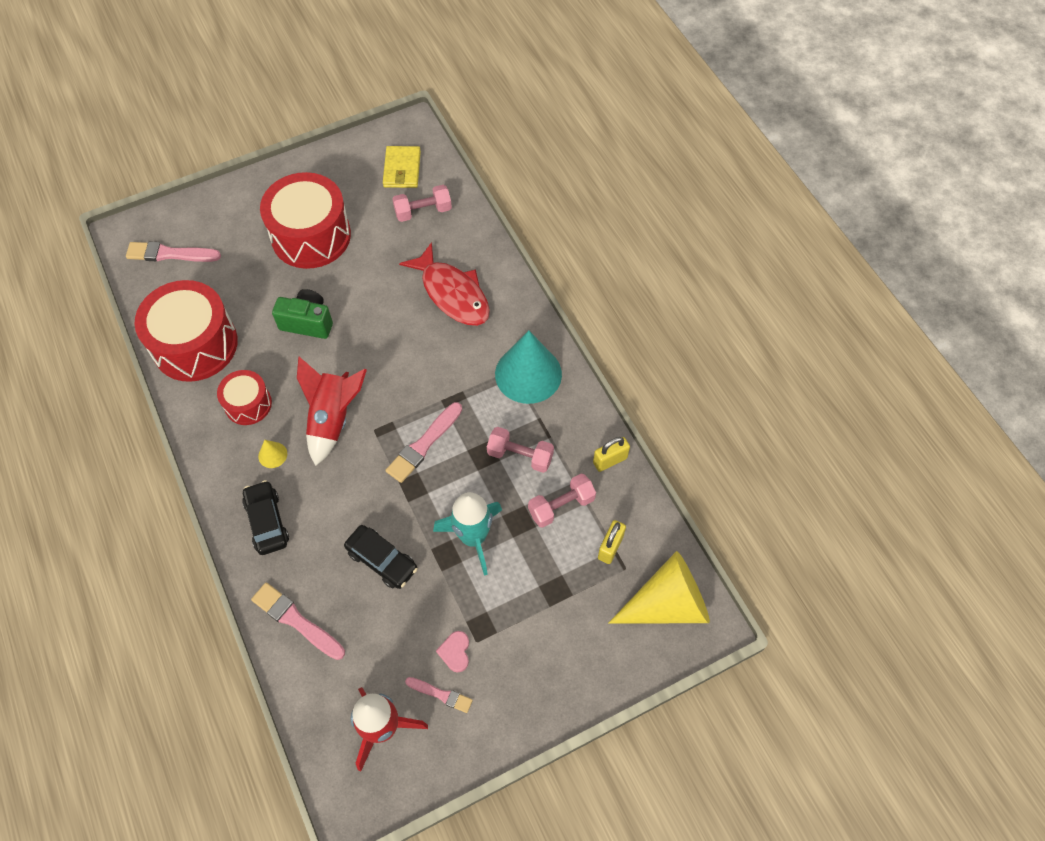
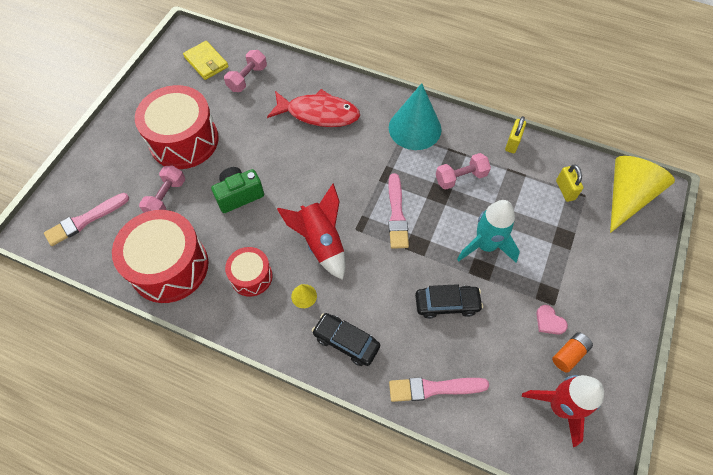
camera: 40 degrees left, 0 degrees up
pink brush [405,677,473,713] -> orange battery [552,332,593,373]
pink dumbbell [528,474,596,528] -> pink dumbbell moved to [139,166,185,213]

